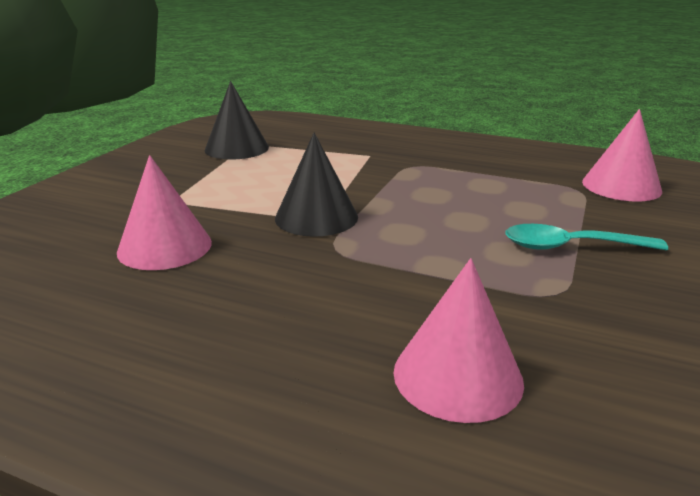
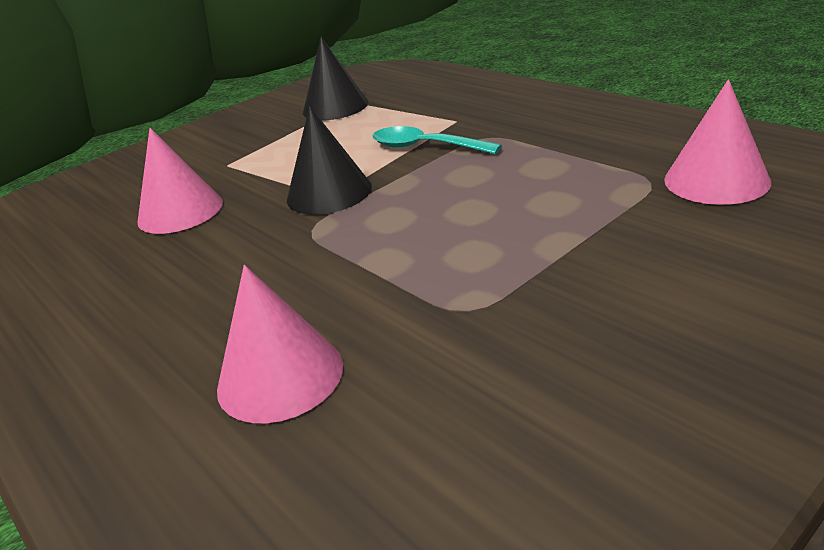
camera: 30 degrees right, 5 degrees up
turquoise spoon [505,224,668,250] -> turquoise spoon moved to [373,126,502,154]

